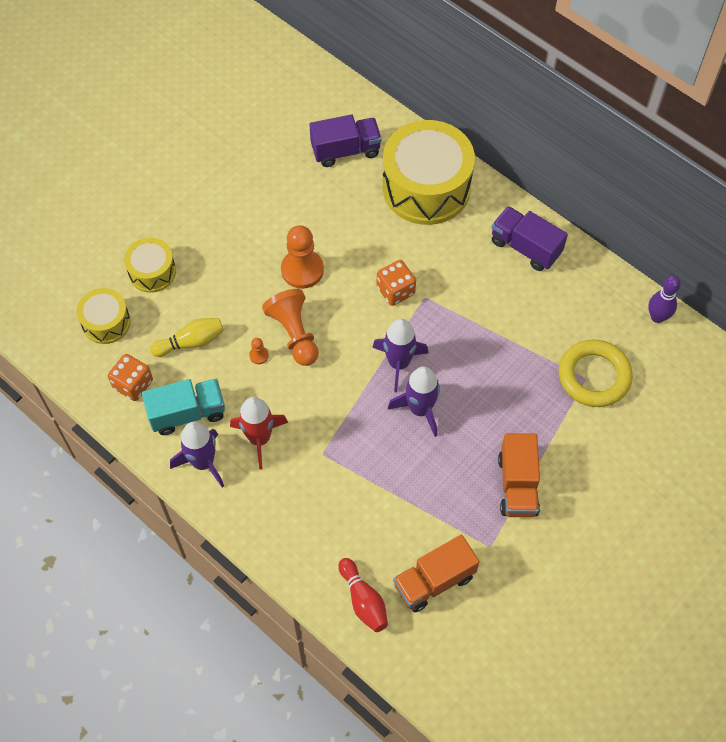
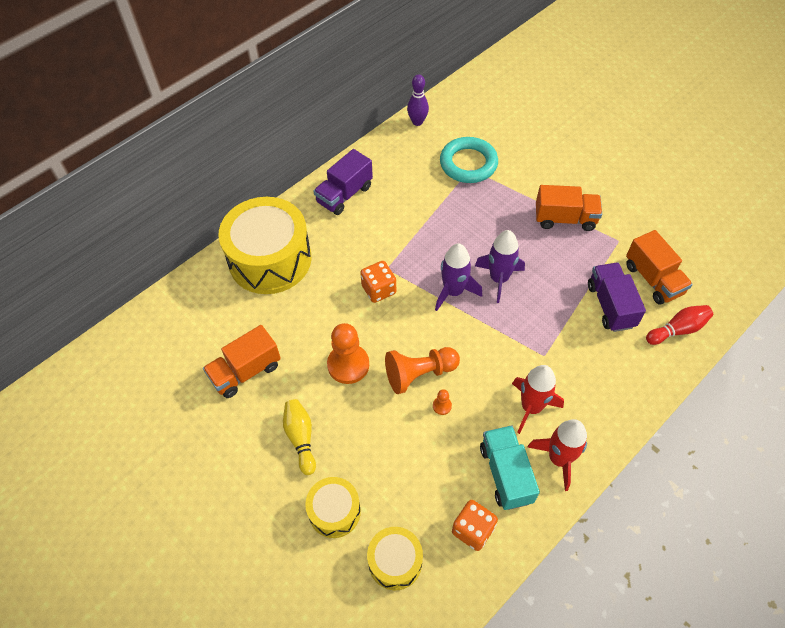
camera: 85 degrees left, 5 degrees down
yellow bowling pin [150,318,224,357] -> yellow bowling pin moved to [283,399,316,475]
purple rocket [170,422,224,487] -> red rocket [528,419,587,491]
purple truck [310,114,382,167] -> purple truck moved to [588,263,646,332]
yellow ring [559,340,633,407] -> turquoise ring [440,137,498,183]
none -> orange truck [203,325,281,398]

